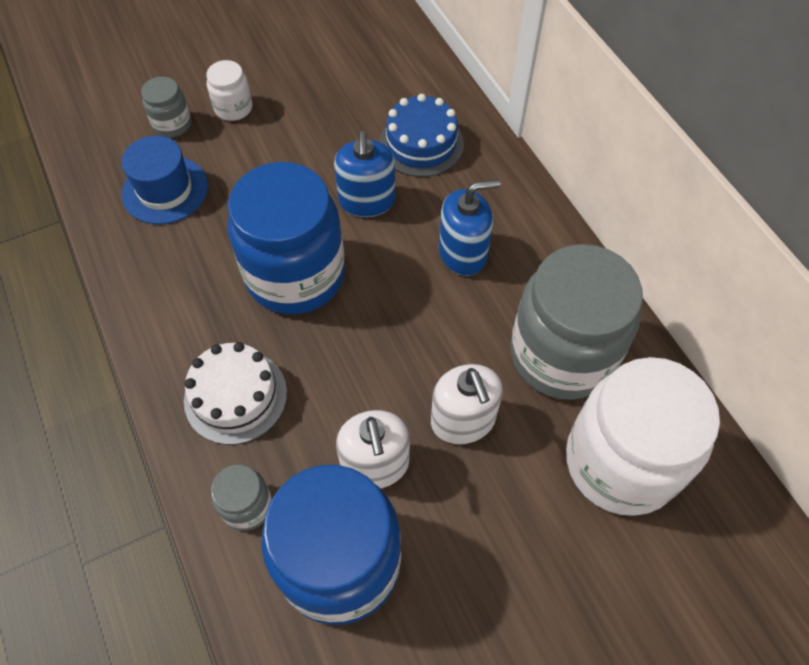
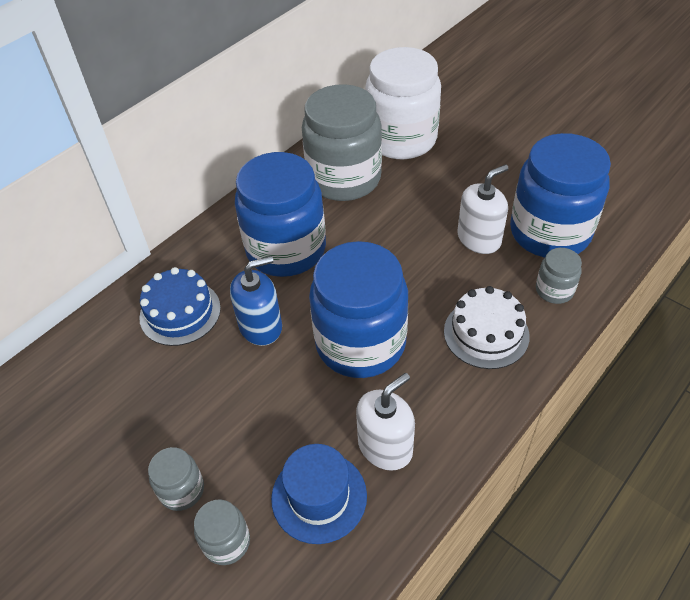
camera: 110 degrees left, 10 degrees down
white jar [206,60,252,121] -> grey jar [148,447,204,511]
white soap dispenser [431,364,503,444] -> white soap dispenser moved to [356,373,415,471]
blue soap dispenser [439,179,500,276] -> blue jar [235,152,326,277]

